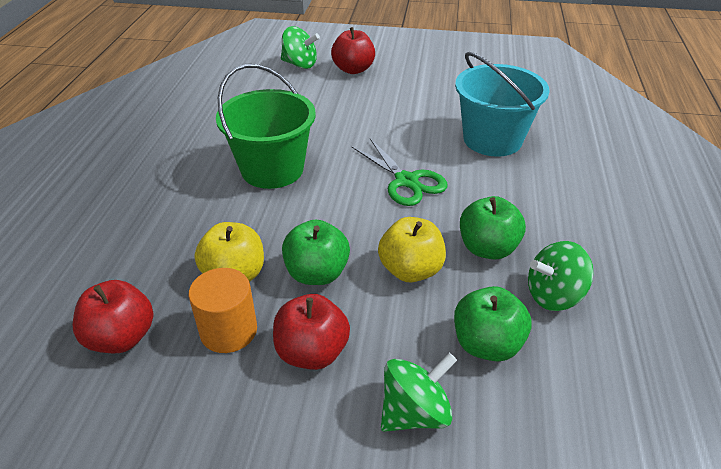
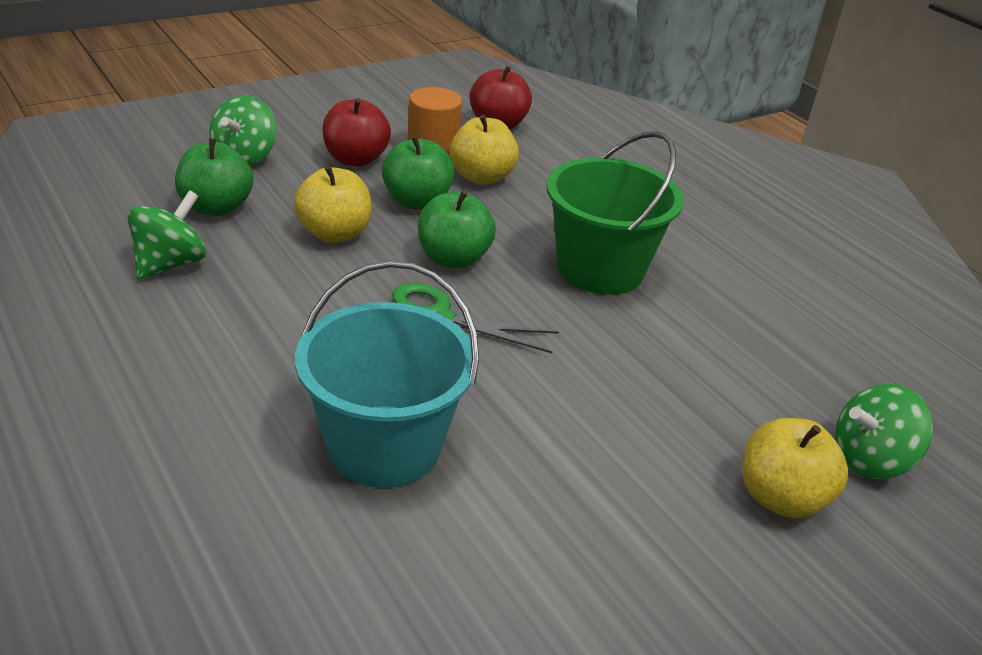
camera: 135 degrees right, 5 degrees down
red apple [331,27,375,74] -> yellow apple [742,418,849,518]
green apple [460,196,526,259] -> green apple moved to [418,191,496,268]

